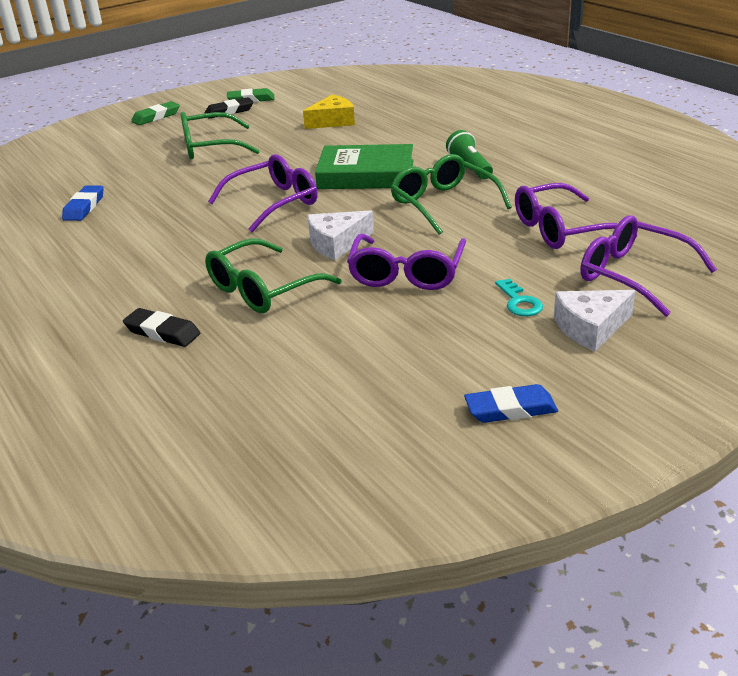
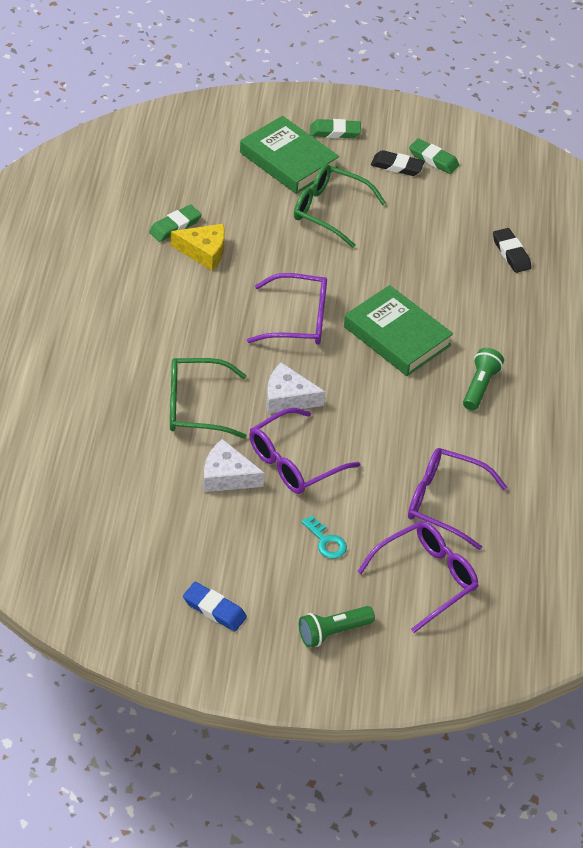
camera: 35 degrees right, 15 degrees up
blue eraser [62,185,104,221] -> green eraser [149,205,202,242]
black eraser [123,308,200,347] -> black eraser moved to [493,228,531,273]
yellow cheese [303,95,355,129] -> yellow cheese moved to [171,224,225,270]
green glasses [390,154,512,235] -> none
turquoise key [495,278,543,316] -> turquoise key turned 60 degrees counterclockwise [301,515,347,559]
white cheese [554,290,636,352] -> white cheese moved to [204,439,265,492]
purple glasses [580,215,717,317] -> purple glasses turned 60 degrees clockwise [357,521,478,633]
none -> green book [240,116,339,194]
none -> green flashlight [299,606,375,648]

